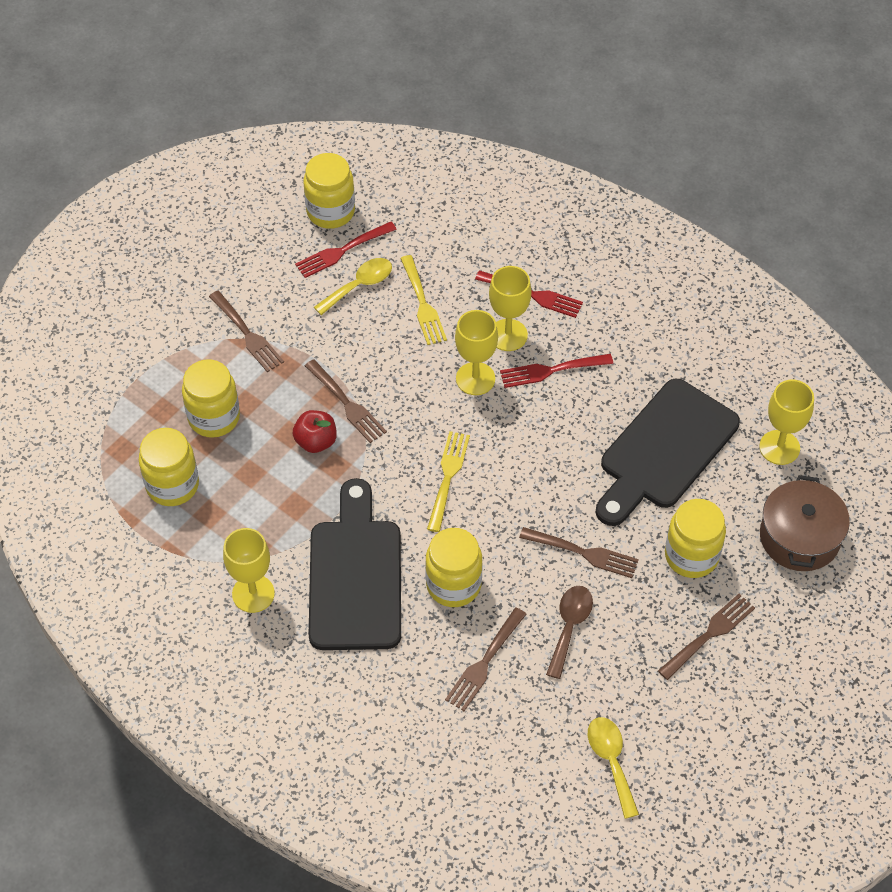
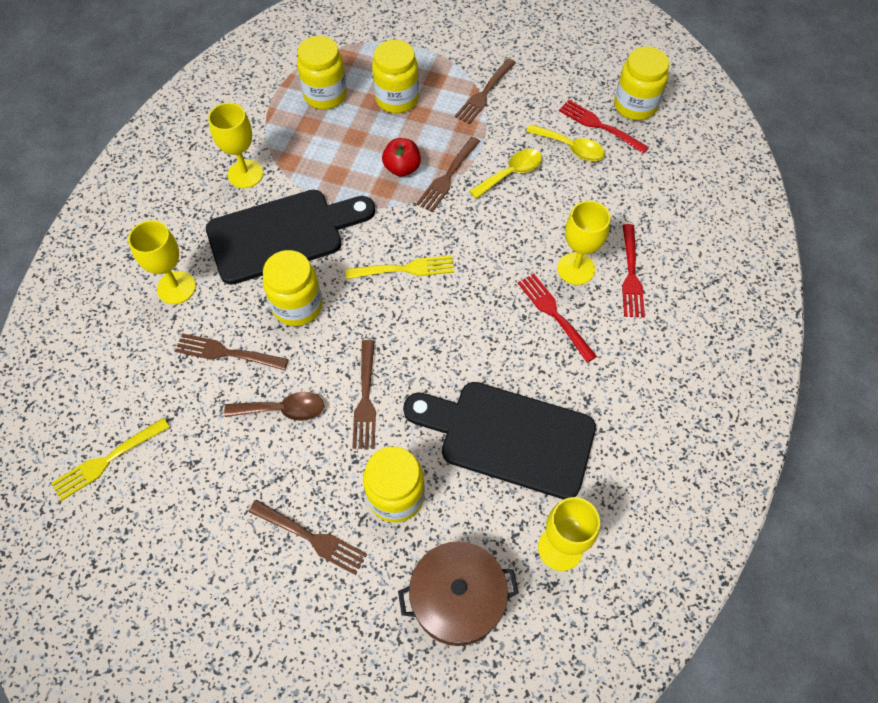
camera: 70 degrees right, 5 degrees up
yellow fork [400,255,447,345] -> yellow fork moved to [51,418,170,501]
yellow goblet [455,310,498,395] -> yellow goblet moved to [128,220,196,304]
yellow spoon [588,717,639,819] -> yellow spoon moved to [469,149,542,199]

